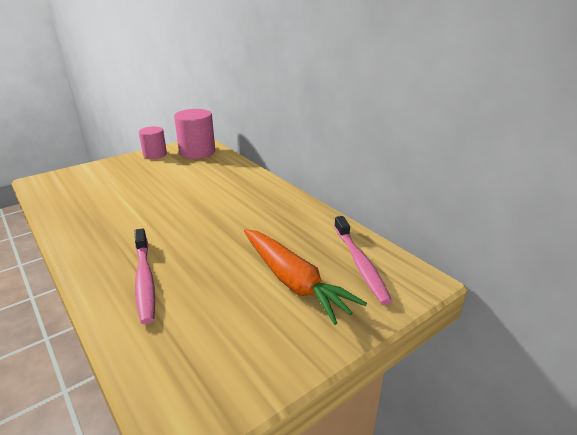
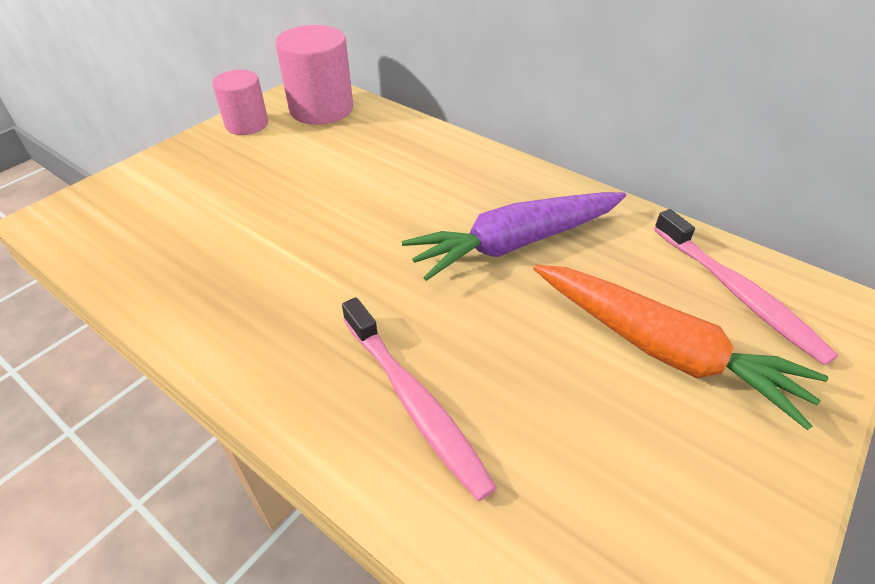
camera: 15 degrees left, 15 degrees up
none -> purple carrot [402,192,626,281]

